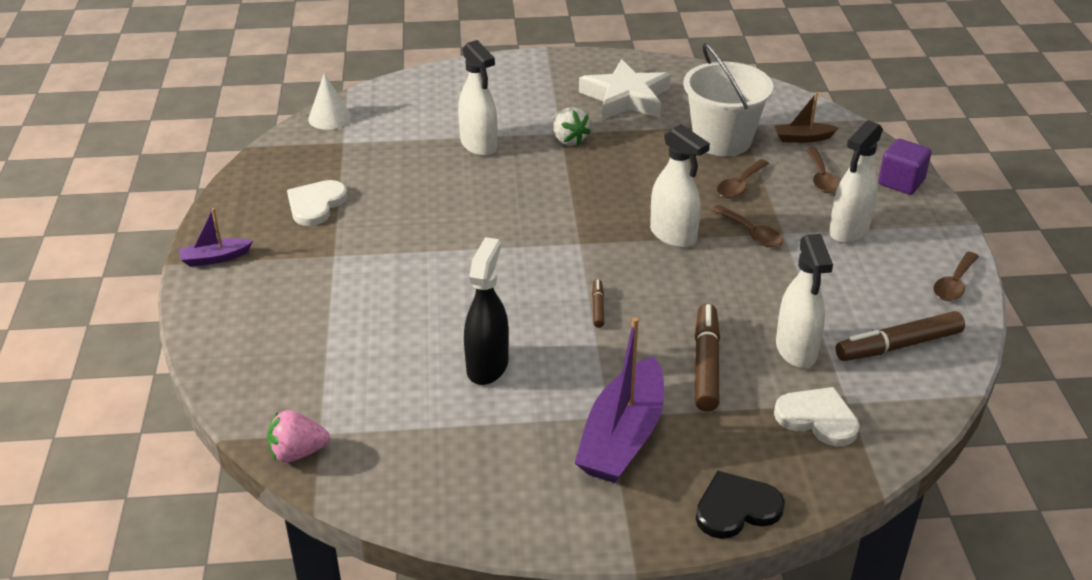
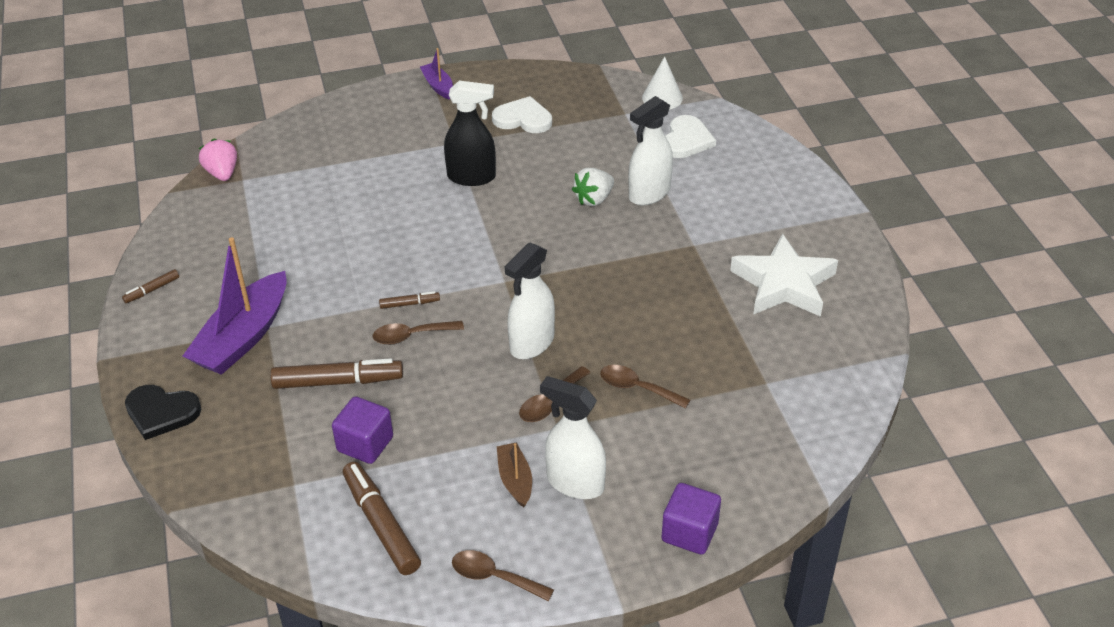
camera: 80 degrees right, 5 degrees up
black spray bottle [464,237,509,385] -> black spray bottle moved to [444,81,496,186]
white strawberry [552,107,591,146] -> white strawberry moved to [572,168,614,206]
purple boat [575,317,664,483] -> purple boat turned 75 degrees counterclockwise [183,237,287,375]
white bucket [683,43,773,156] -> none
black heart [696,471,785,539] -> black heart turned 135 degrees clockwise [125,385,201,440]
white heart [774,387,859,447] -> white heart moved to [665,115,716,158]
brown boat [775,92,838,143] -> brown boat moved to [497,442,532,507]
white spray bottle [776,234,833,368] -> purple cube [332,397,393,464]
brown spoon [806,148,840,193] -> brown spoon moved to [373,321,464,345]
none -> brown marker [122,269,179,303]

